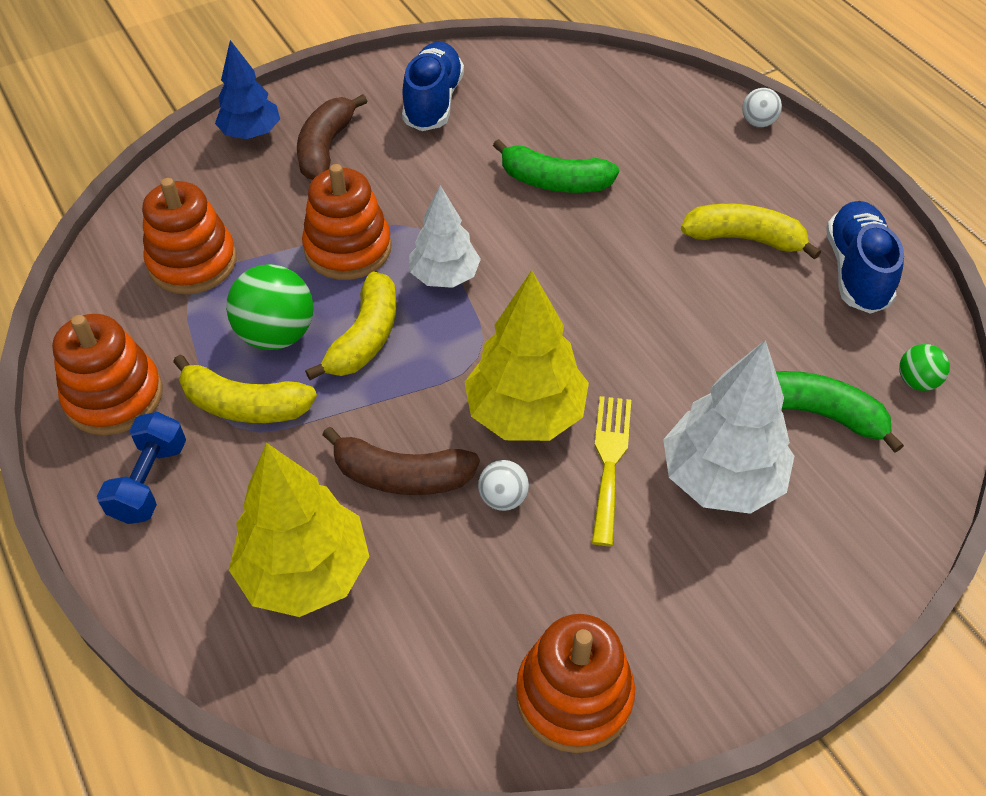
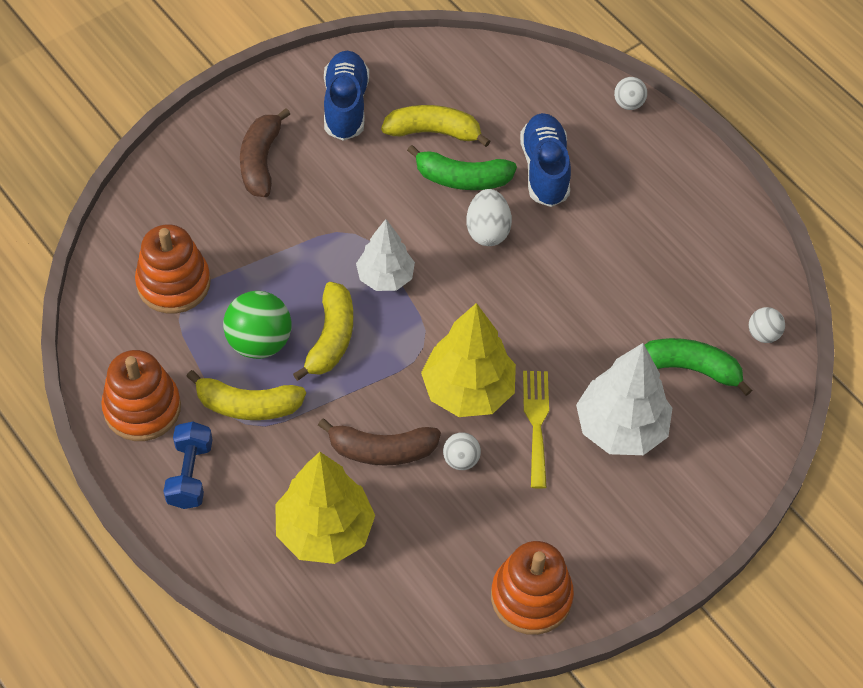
camera: 10 degrees left, 5 degrees up
blue tree [215,40,280,139] -> none
orange stacking toy [302,164,392,280] -> none
yellow banana [681,204,821,260] -> yellow banana moved to [381,105,491,147]
blue shoe [826,201,904,314] -> blue shoe moved to [520,113,571,207]
green ball [899,344,950,391] -> white ball [749,307,785,343]
none -> white egg [466,189,512,246]

